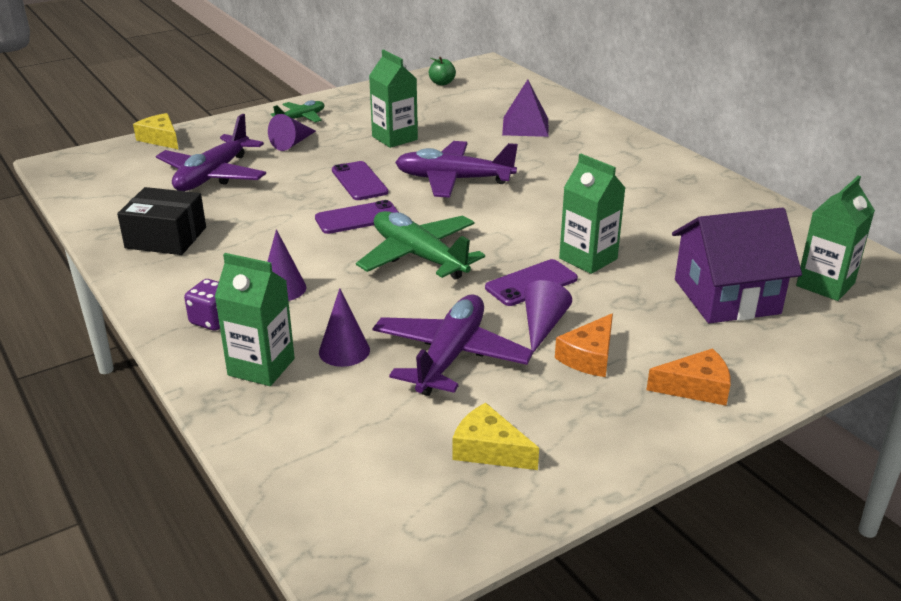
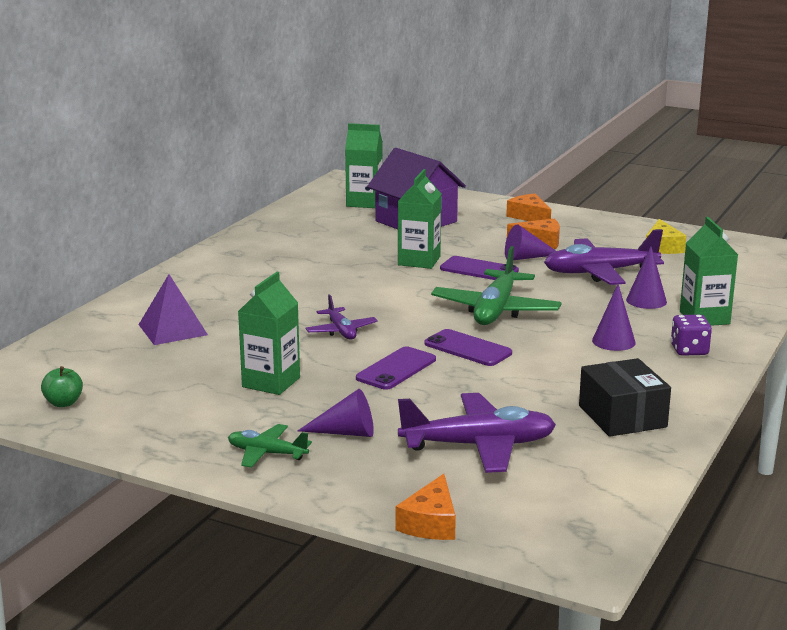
camera: 120 degrees left, 10 degrees down
yellow cheese [133,113,178,149] -> orange cheese [395,474,456,540]
purple plane [395,141,518,198] -> purple plane [306,294,378,340], size x0.55

